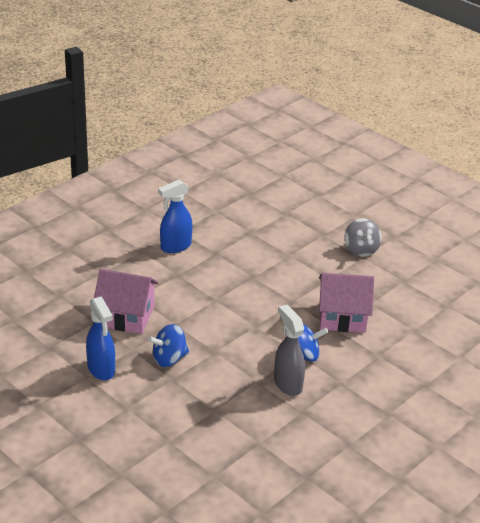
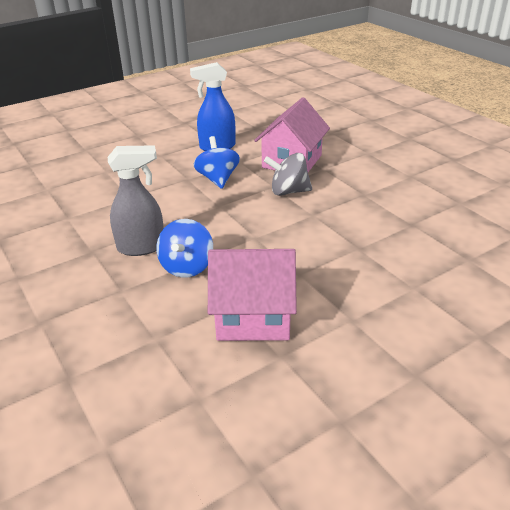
camera: 105 degrees right, 0 degrees up
blue spray bottle [158,180,192,253] -> none
pink house [319,273,374,333] -> pink house turned 75 degrees clockwise [208,249,297,341]
grey spinning top [344,218,382,257] -> grey spinning top moved to [264,153,312,196]

